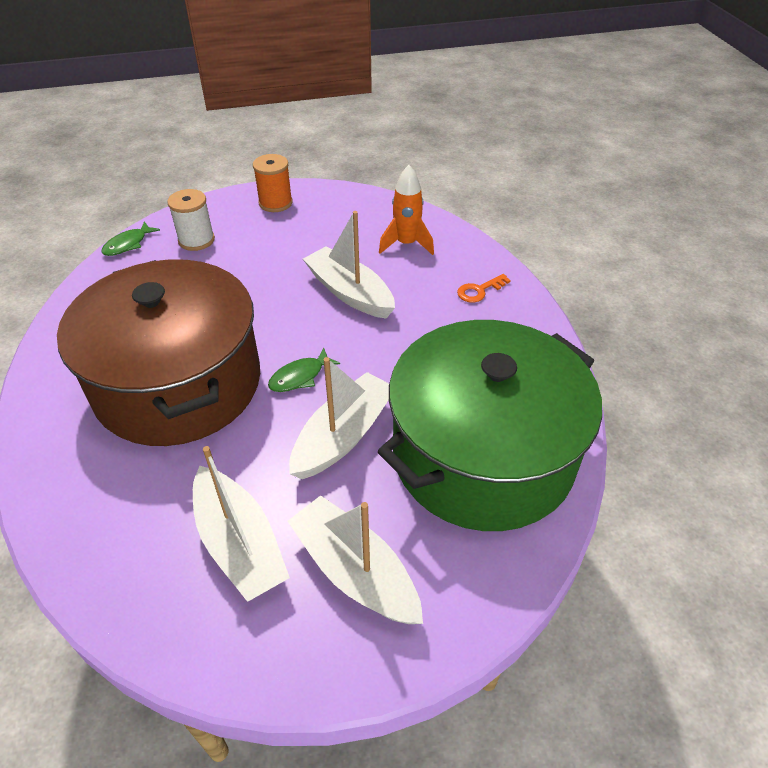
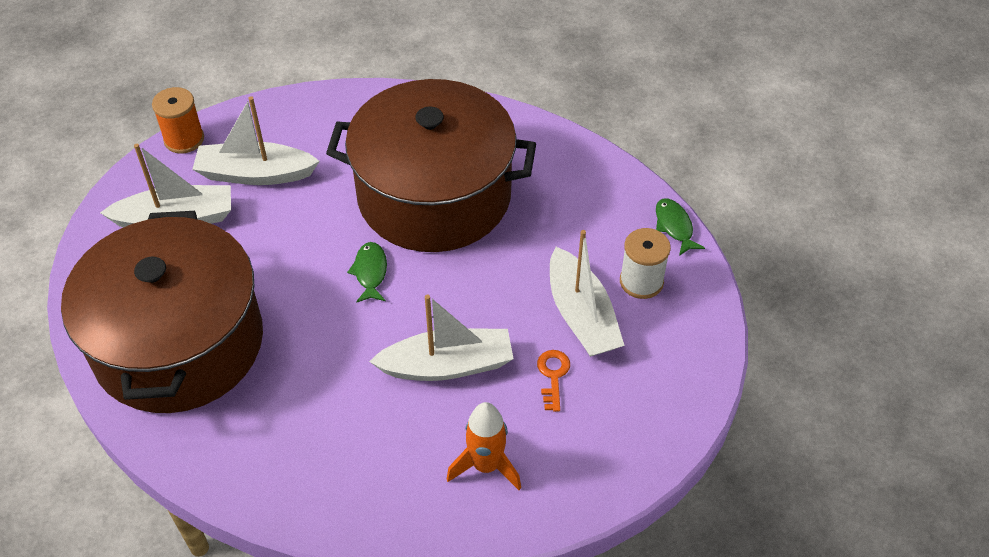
camera: 125 degrees right, 5 degrees up
orange spool [253,154,293,212] -> orange spool moved to [152,87,204,154]
white boat [289,357,389,479] -> white boat moved to [550,230,625,357]
green pot [378,320,602,531] -> brown pot [61,211,263,413]
orange key [457,274,511,303] -> orange key moved to [537,350,570,412]

